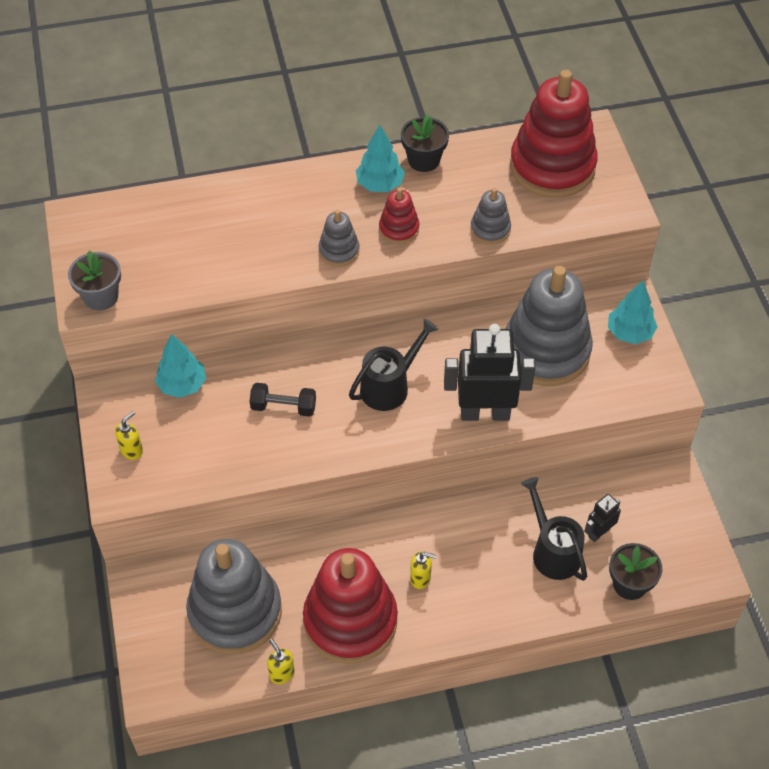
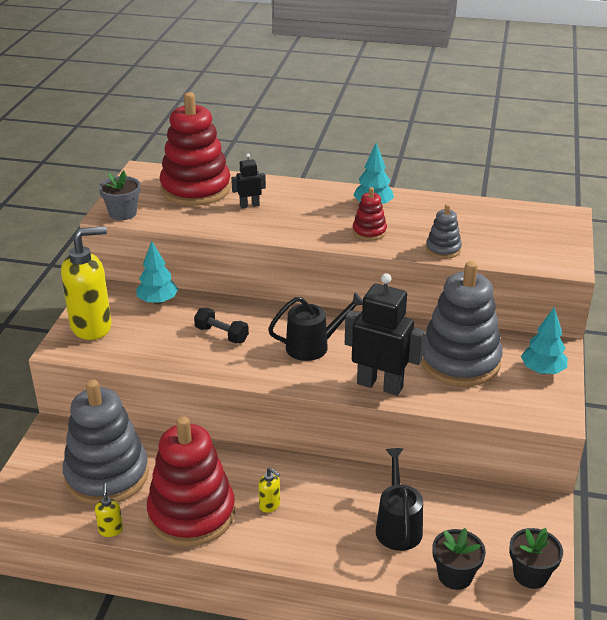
camera: 25 degrees right, 20 degrees down
yellow soap dispenser [115,411,143,460] -> yellow soap dispenser [61,226,111,340], size x2.38
grey stacking toy [319,210,360,266] -> none
black flower pot [401,114,449,172] -> black flower pot moved to [509,528,563,589]
red stacking toy [510,70,598,198] -> red stacking toy moved to [160,92,231,206]
black robot [584,494,621,542] -> black robot moved to [231,154,266,208]

